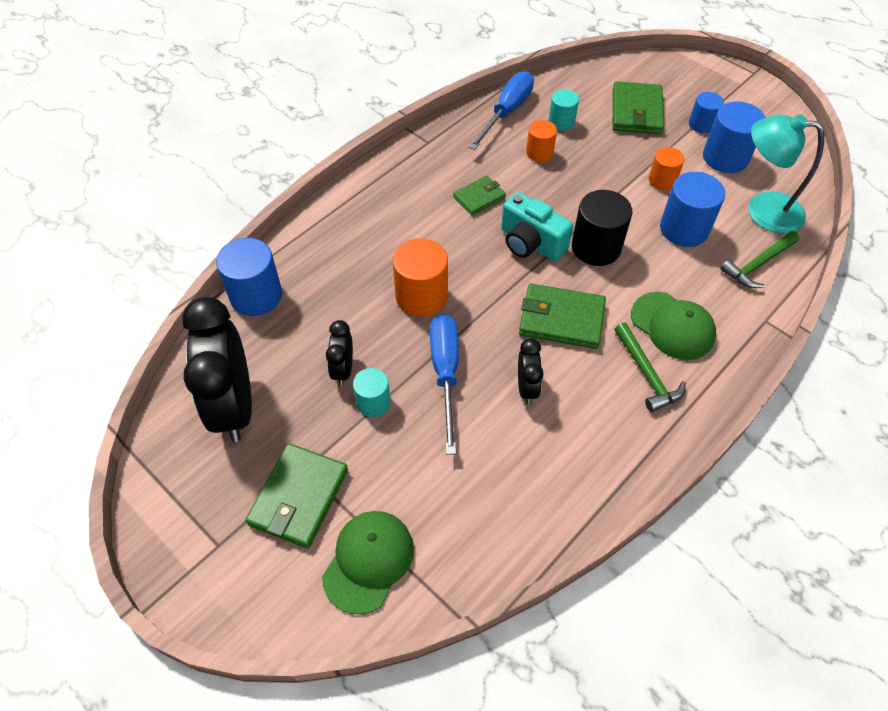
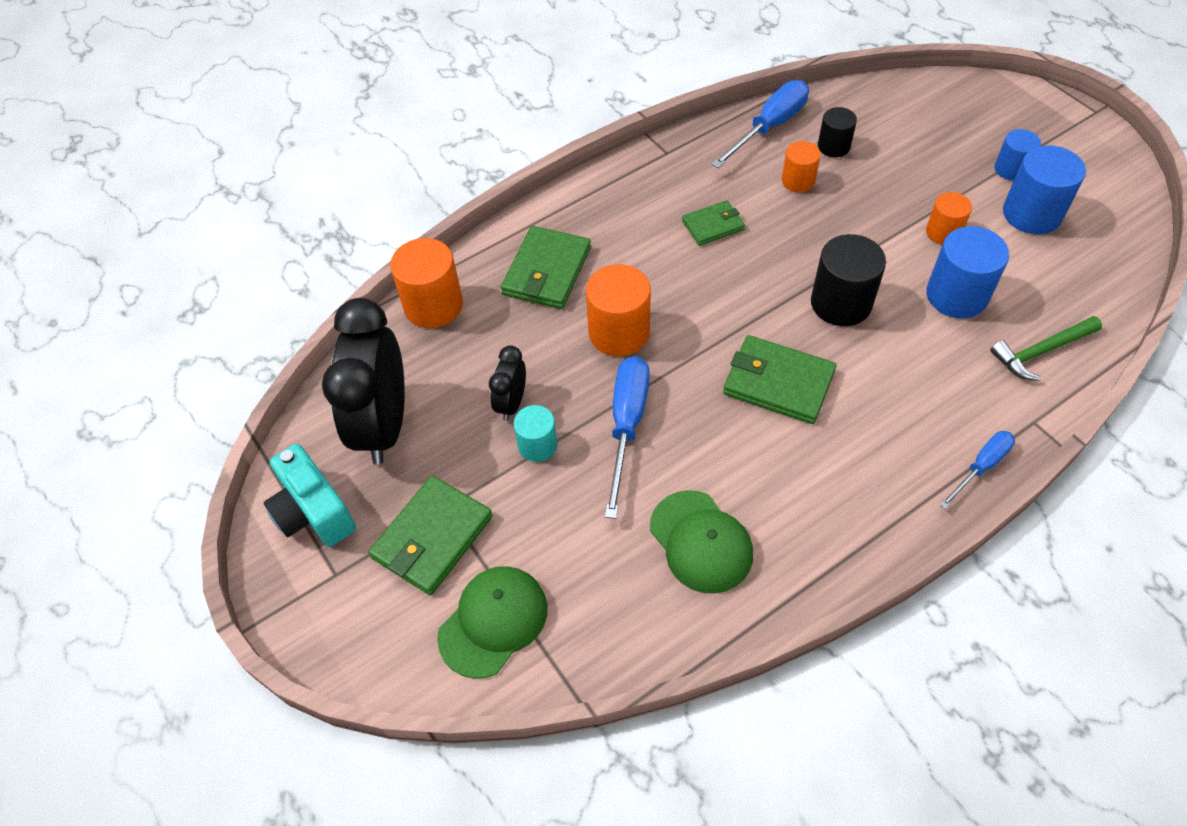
camera: 15 degrees right, 0 degrees up
blue cylinder [216,238,282,316] -> orange cylinder [390,238,463,328]
turquoise camera [501,192,573,261] -> turquoise camera moved to [264,444,356,547]
black clock [518,338,544,404] -> none
turquoise cylinder [549,89,579,131] -> black cylinder [818,107,857,157]
green wallet [613,81,664,134] -> green wallet moved to [501,226,591,309]
green hammer [614,323,686,412] -> none
green cap [631,292,716,360] -> green cap moved to [650,490,753,594]
turquoise lamp [748,114,824,233] -> none
none -> blue screwdriver [939,431,1015,509]

